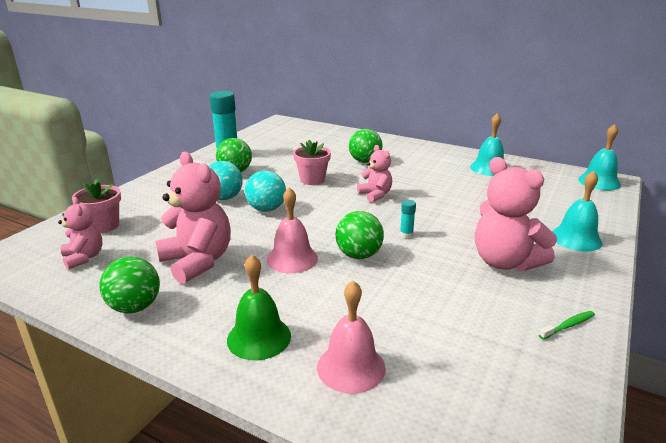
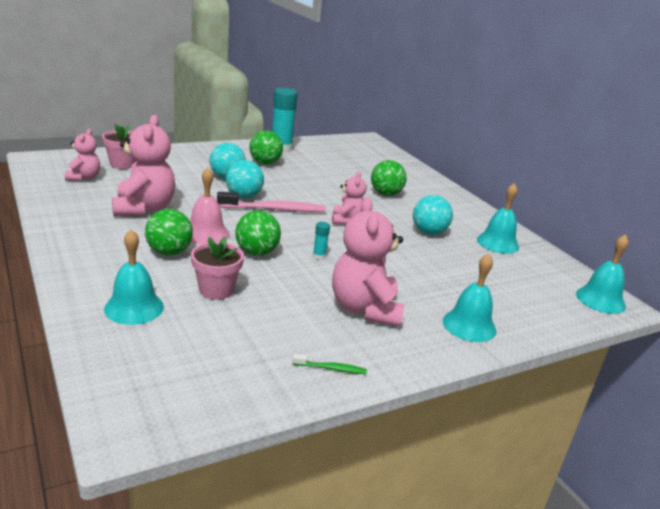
camera: 30 degrees right, 0 degrees up
green ball [100,257,160,313] -> green ball moved to [145,209,193,255]
green bell [227,255,291,360] -> none
pink flower pot [293,140,331,185] -> pink flower pot moved to [191,237,244,300]
pink bell [317,280,386,394] -> turquoise bell [104,230,164,325]
none -> pink toothbrush [217,192,325,212]
none -> turquoise ball [413,195,453,235]

